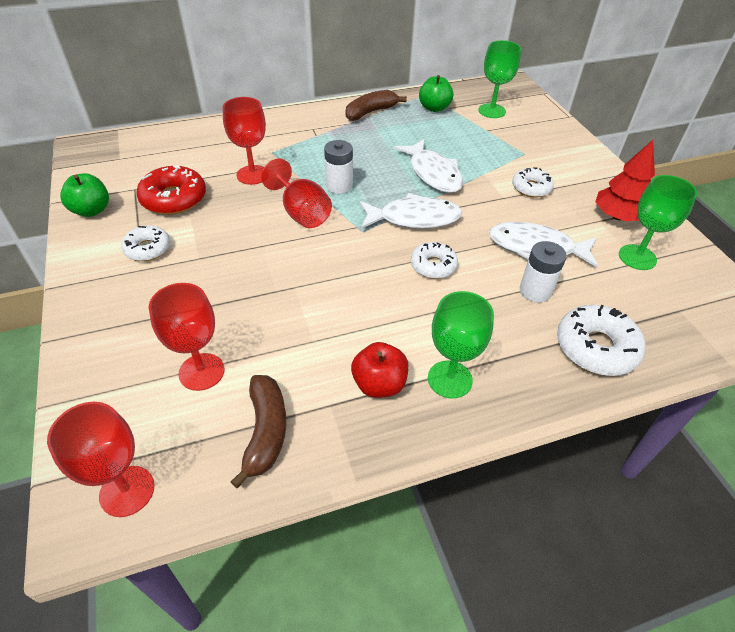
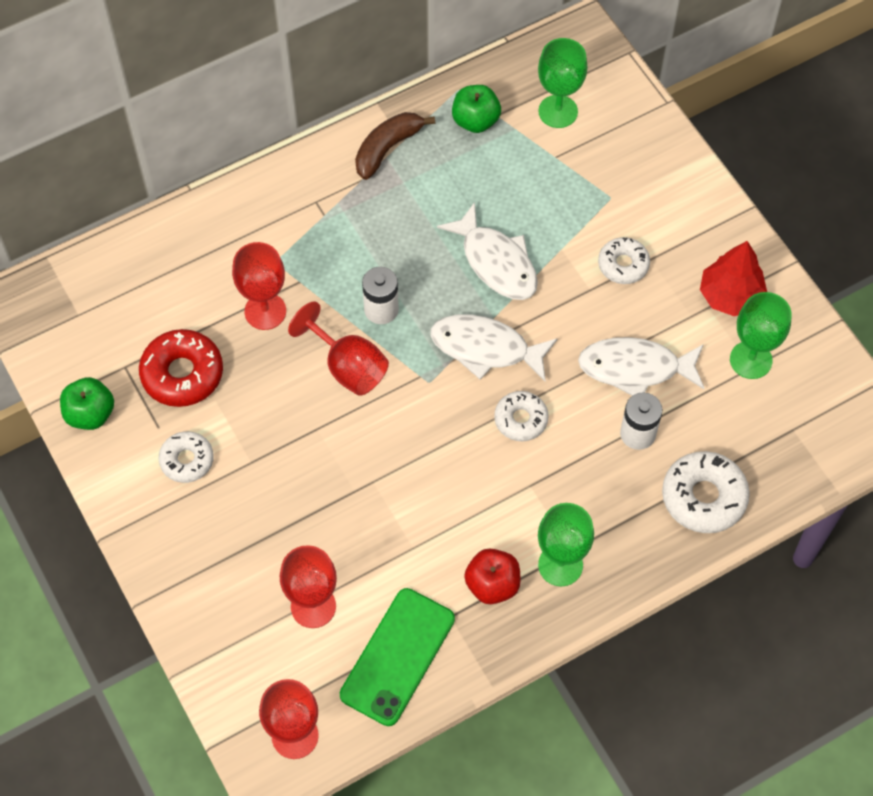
camera: 10 degrees left, 15 degrees up
brown banana [231,375,286,488] -> green phone [340,588,455,726]
white fish [359,193,462,229] -> white fish turned 150 degrees counterclockwise [431,314,558,381]

